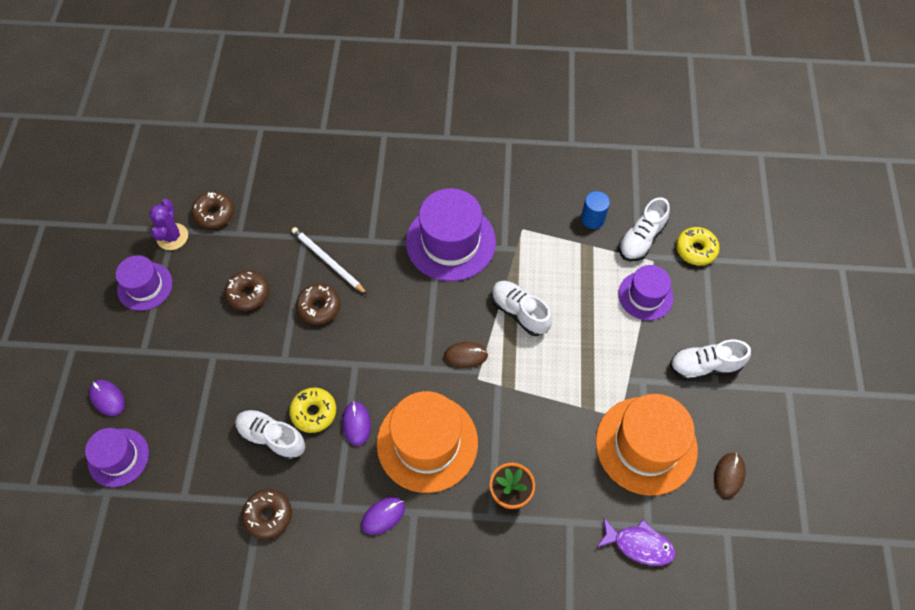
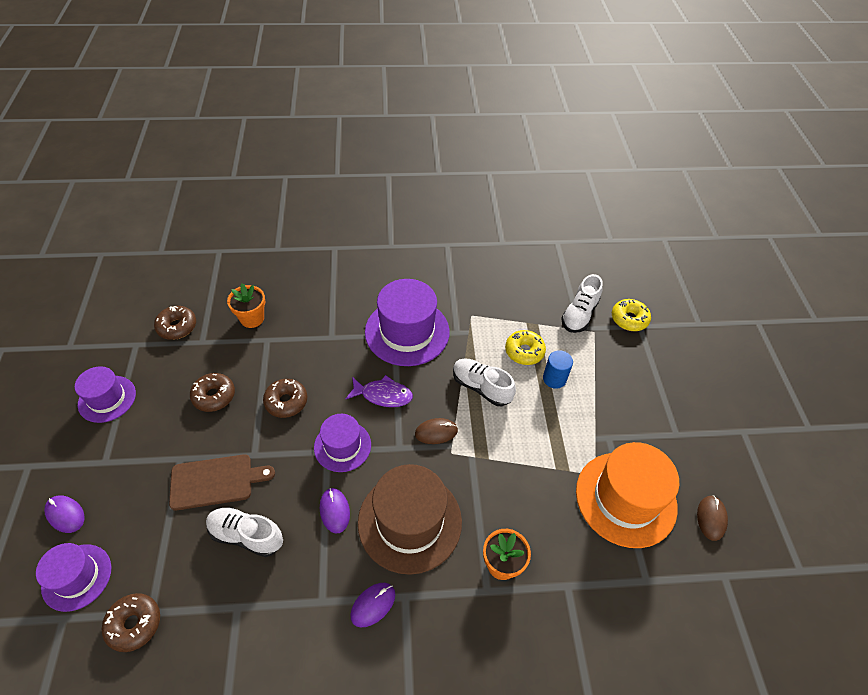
camera: 10 degrees left, 10 degrees down
purple cactus [149,199,188,250] -> none
brown donut [242,489,292,539] -> brown donut moved to [102,593,160,652]
yellow donut [289,388,336,433] -> yellow donut moved to [505,330,546,365]
white pencil [291,227,367,294] -> none
orange hat [377,391,478,493] -> brown hat [358,464,462,575]
blue cylinder [581,191,610,229] -> blue cylinder moved to [543,350,573,389]
purple fish [596,517,676,566] -> purple fish moved to [346,375,413,407]
purple hat [618,265,674,320] -> purple hat moved to [314,414,371,472]
white shoe [670,340,751,380] -> none
none -> brown cutting board [169,454,275,511]
none -> orange flower pot [227,283,265,328]

